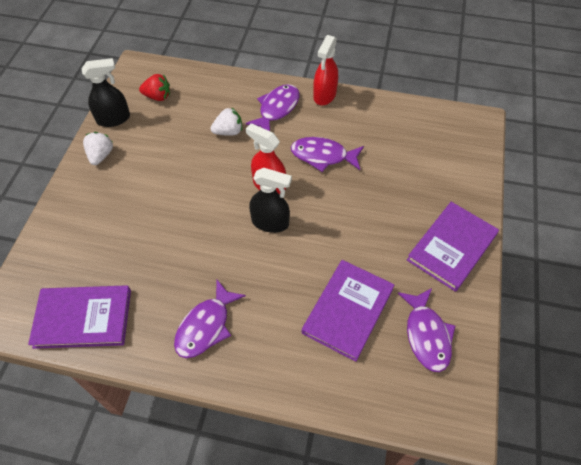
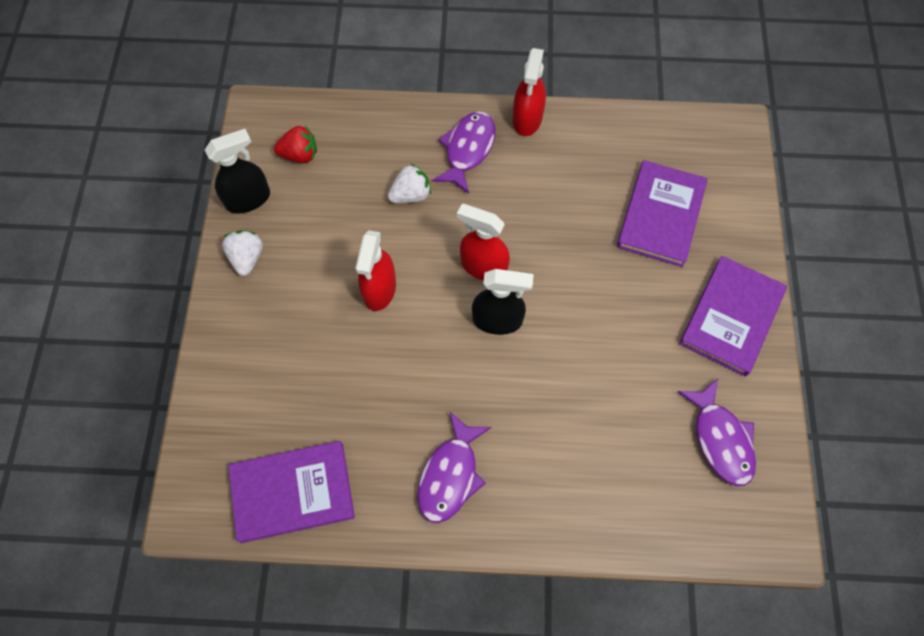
camera: 10 degrees left, 10 degrees up
purple fish [291,137,364,172] -> none
purple book [302,260,394,362] -> purple book moved to [617,160,708,267]
none -> red spray bottle [355,230,396,311]

